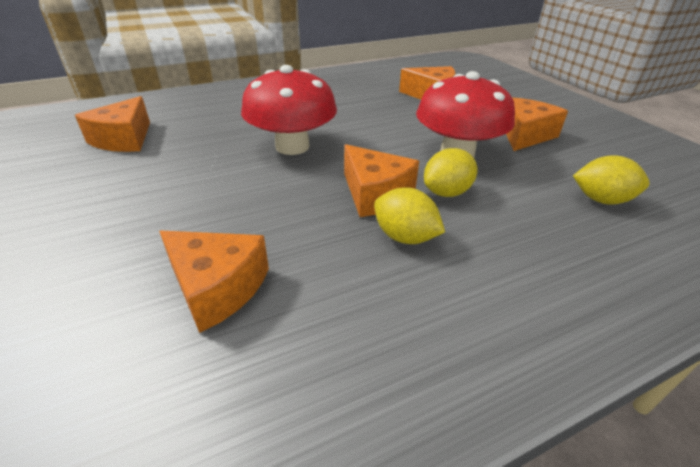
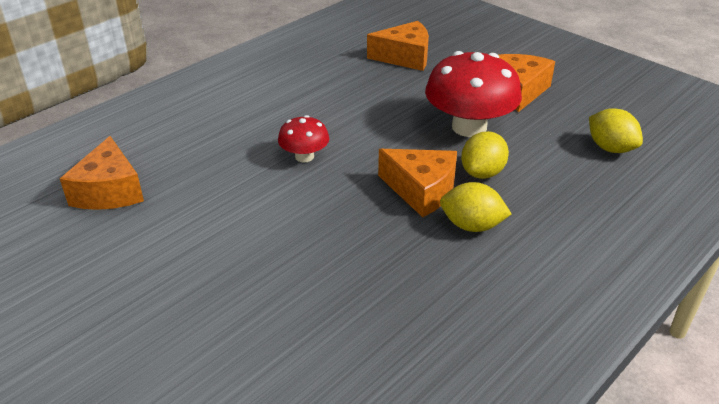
camera: 20 degrees left, 0 degrees up
orange cheese [159,231,269,333] -> none
red mushroom [241,65,337,155] -> red mushroom [278,115,329,163], size x0.52
yellow lemon [573,155,650,205] -> yellow lemon turned 60 degrees clockwise [589,108,643,153]

